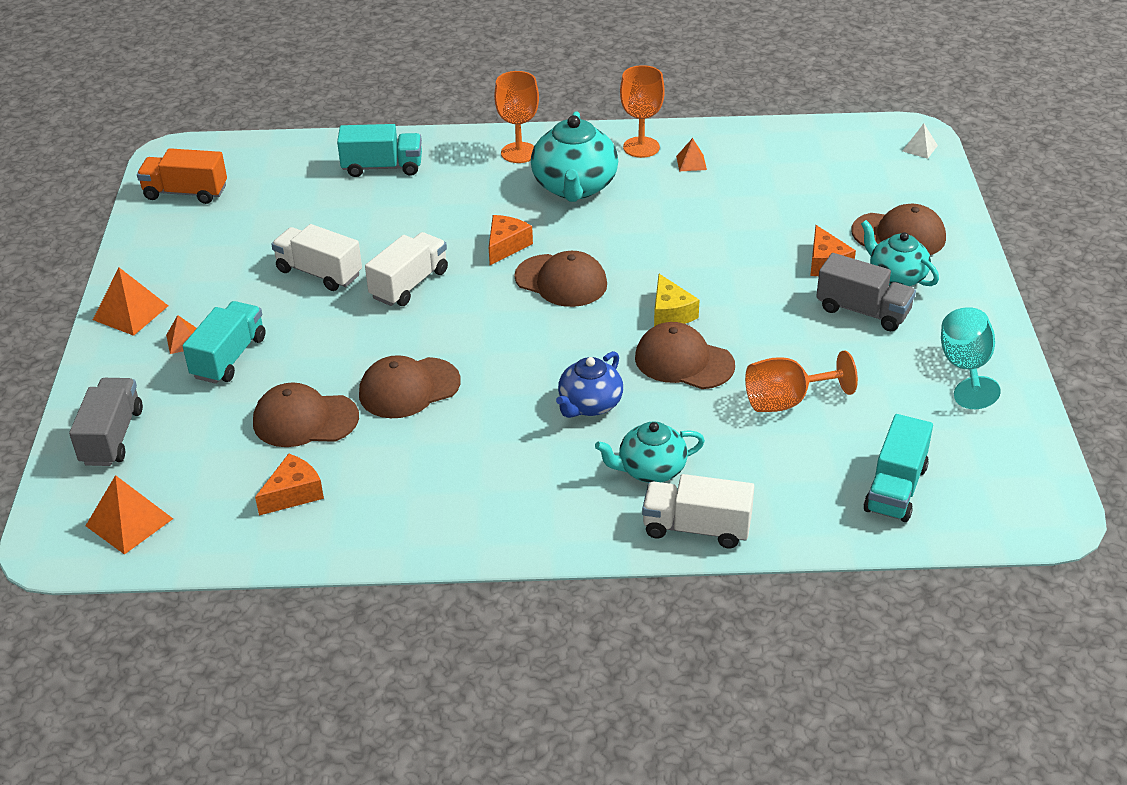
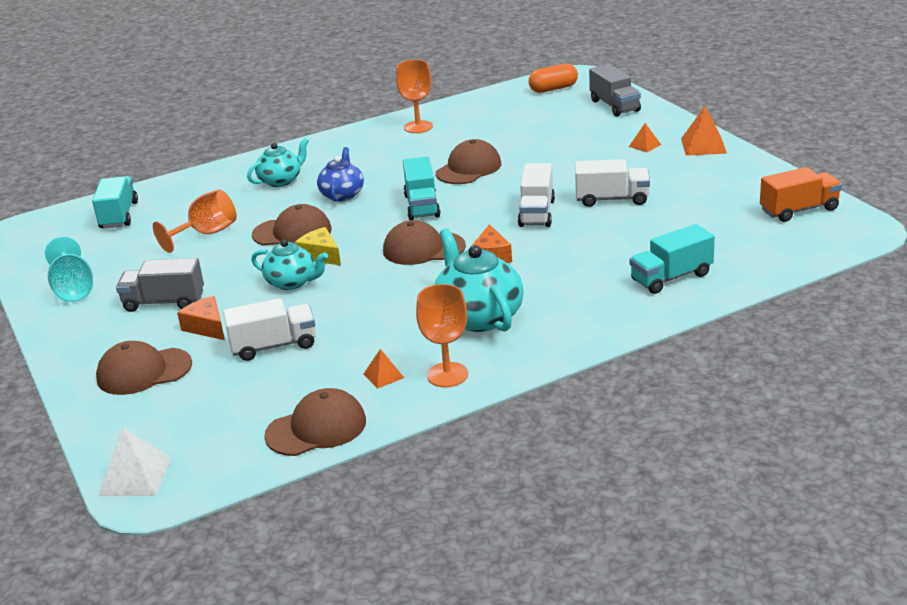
camera: 155 degrees right, 10 degrees down
orange pyramid [86,475,173,555] -> orange capsule [529,63,578,93]
turquoise truck [183,301,266,384] -> turquoise truck moved to [403,157,441,220]
brown cap [253,382,359,447] -> brown cap moved to [264,388,366,456]
orange cheese [255,454,324,516] -> none
orange goblet [494,71,539,163] -> orange goblet moved to [396,60,433,133]
white truck [642,474,754,548] -> white truck moved to [223,298,316,361]
turquoise teapot [861,220,939,286] -> turquoise teapot moved to [251,239,328,290]
white pyramid [902,124,938,159] -> white pyramid [99,427,172,496], size x1.73

